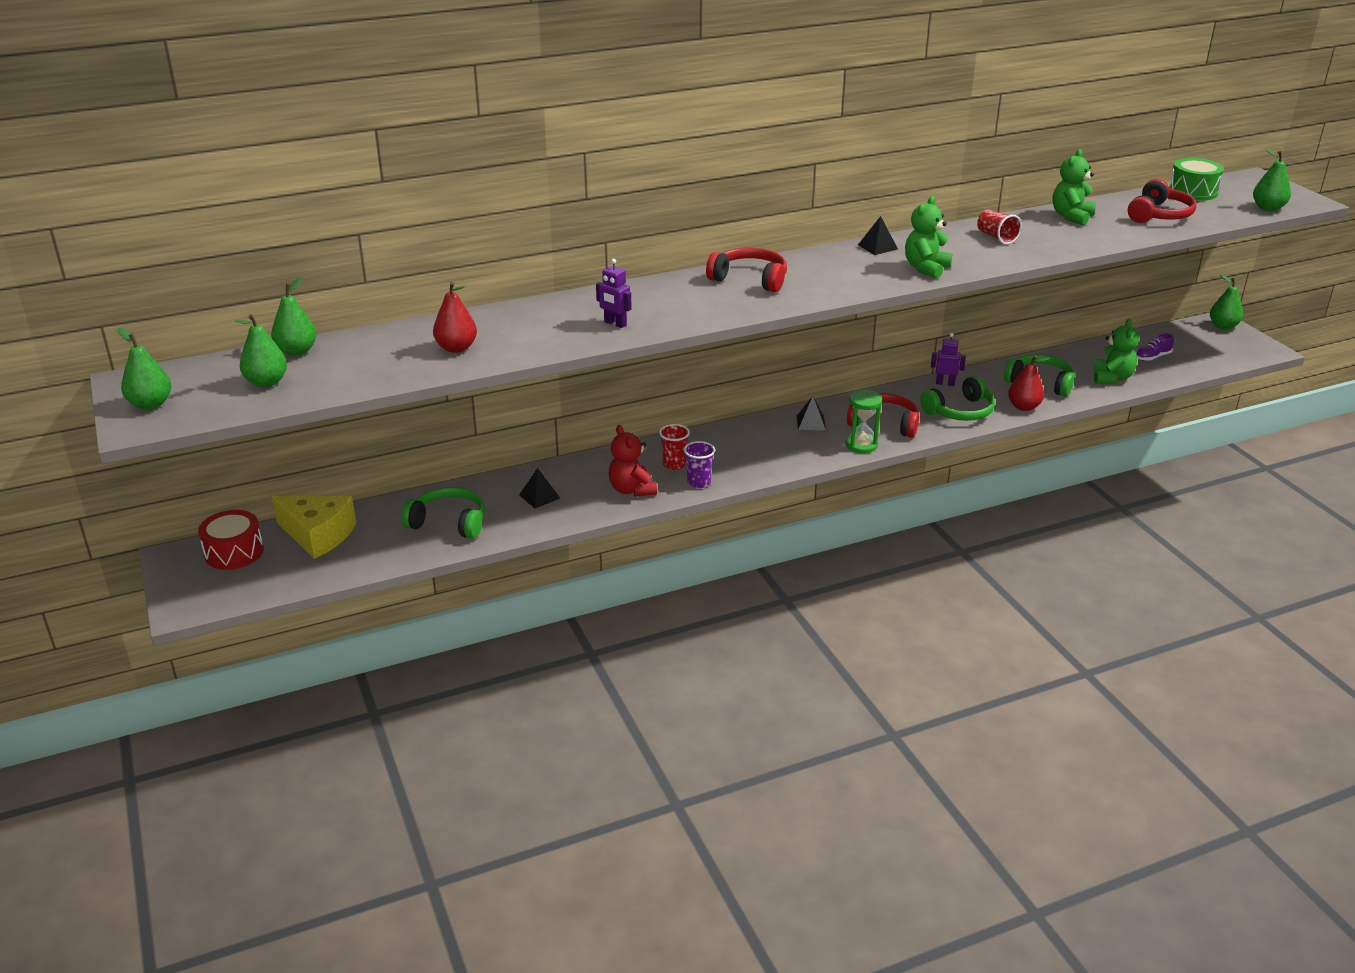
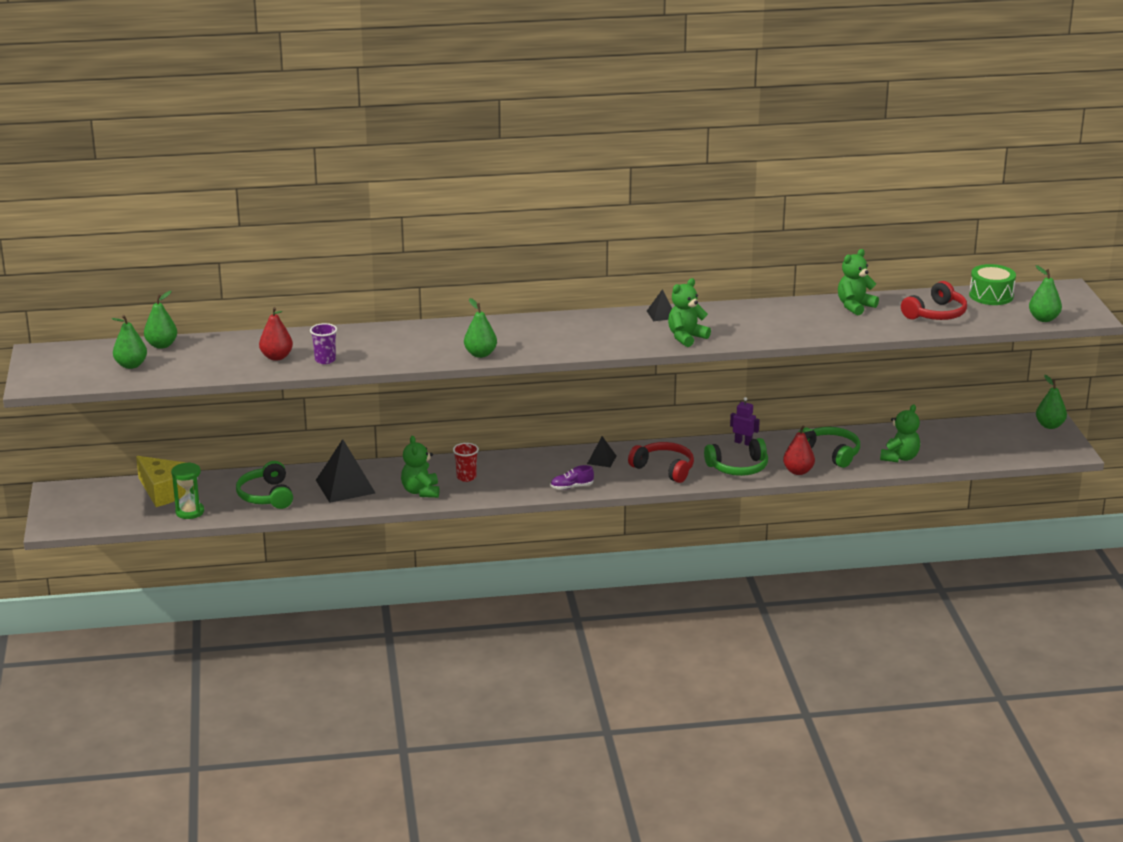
camera: 15 degrees right, 5 degrees down
green pear [117,328,171,410] -> green pear moved to [464,298,497,358]
red drum [198,510,264,570] -> none
green headphones [401,487,485,539] -> green headphones turned 135 degrees counterclockwise [236,461,293,509]
black pyramid [519,468,560,508] -> black pyramid [316,439,375,503], size x1.93
purple robot [596,259,632,328] -> none
red teddy bear [609,425,657,497] -> green teddy bear [401,436,440,498]
purple cup [684,441,715,488] -> purple cup moved to [310,323,337,364]
red headphones [706,248,787,292] -> none
green hourglass [846,390,882,453] -> green hourglass moved to [171,462,204,519]
red cup [977,210,1022,244] -> none
purple shoe [1136,333,1174,361] -> purple shoe moved to [550,465,594,490]

